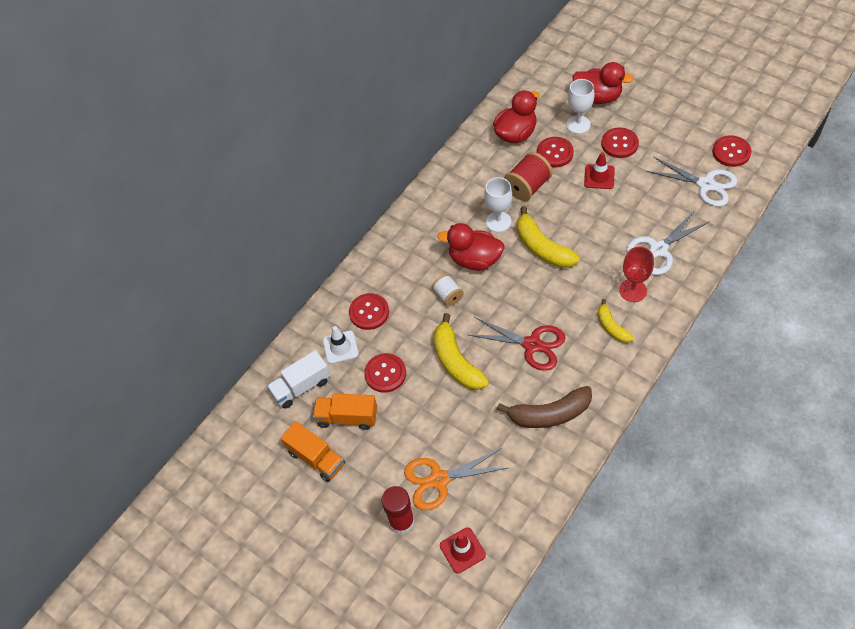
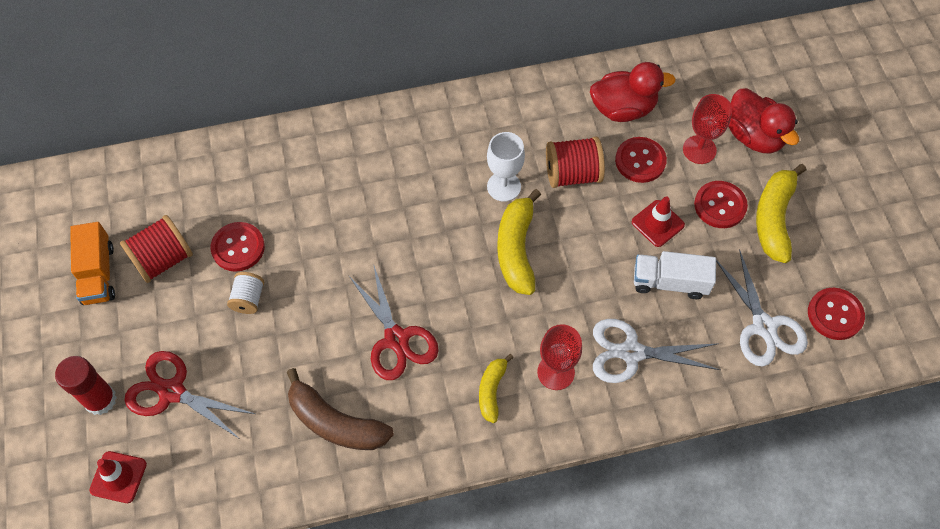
camera: 35 degrees right, 5 degrees up
white truck [267,350,330,409] -> white truck moved to [634,251,716,299]
orange truck [313,394,377,430] -> red spool [120,215,193,283]
white traffic cone [323,326,359,364] -> none
red button [349,293,389,330] -> none
orange scissors [404,448,507,510] -> red scissors [124,351,255,440]
white spool [432,274,464,306] -> white spool moved to [227,272,264,314]
yellow banana [434,313,489,390] -> yellow banana moved to [756,164,806,263]
red duck [438,223,505,271] -> none
white goblet [566,79,595,134] -> red goblet [683,94,732,164]

